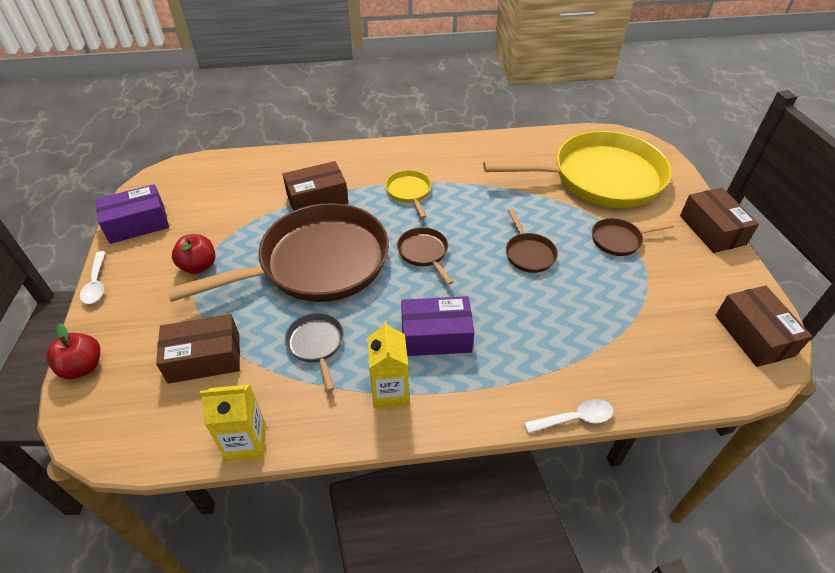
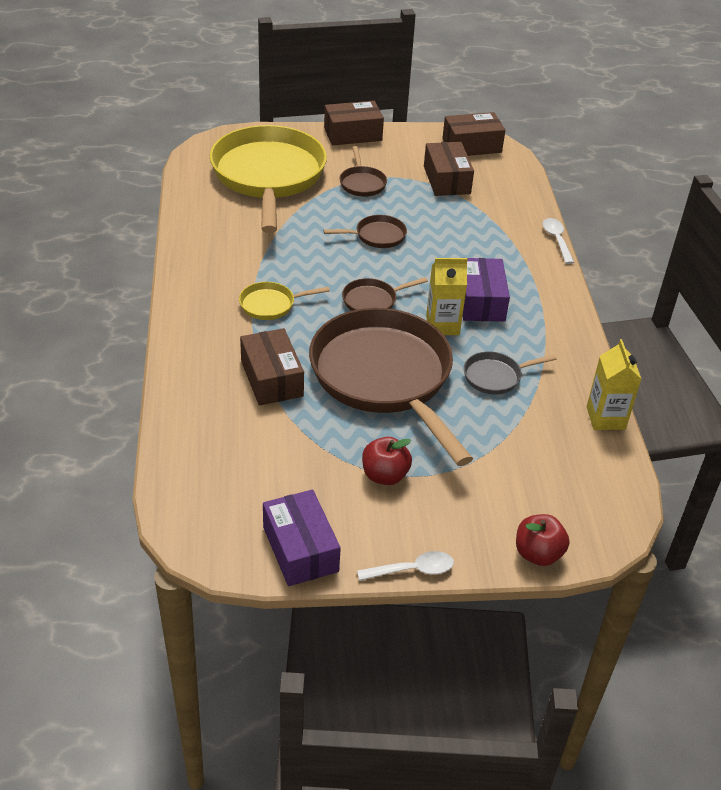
camera: 90 degrees left, 5 degrees down
brown box [156,314,240,384] -> brown box moved to [424,142,474,196]
yellow carton [368,321,409,408] -> yellow carton moved to [426,258,468,335]

